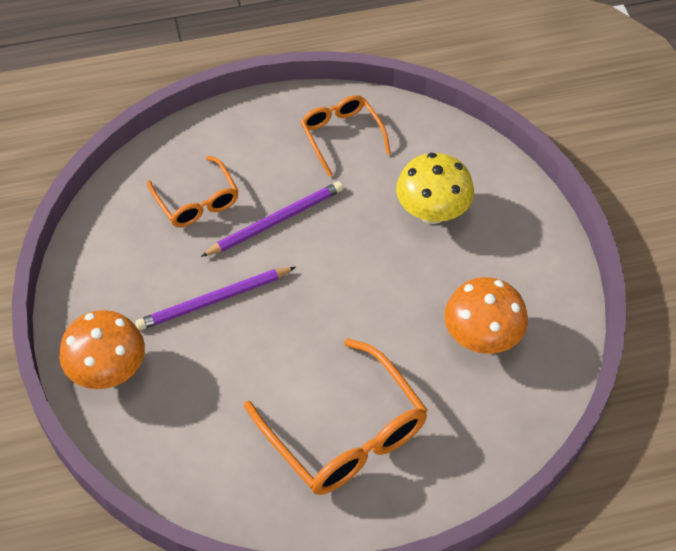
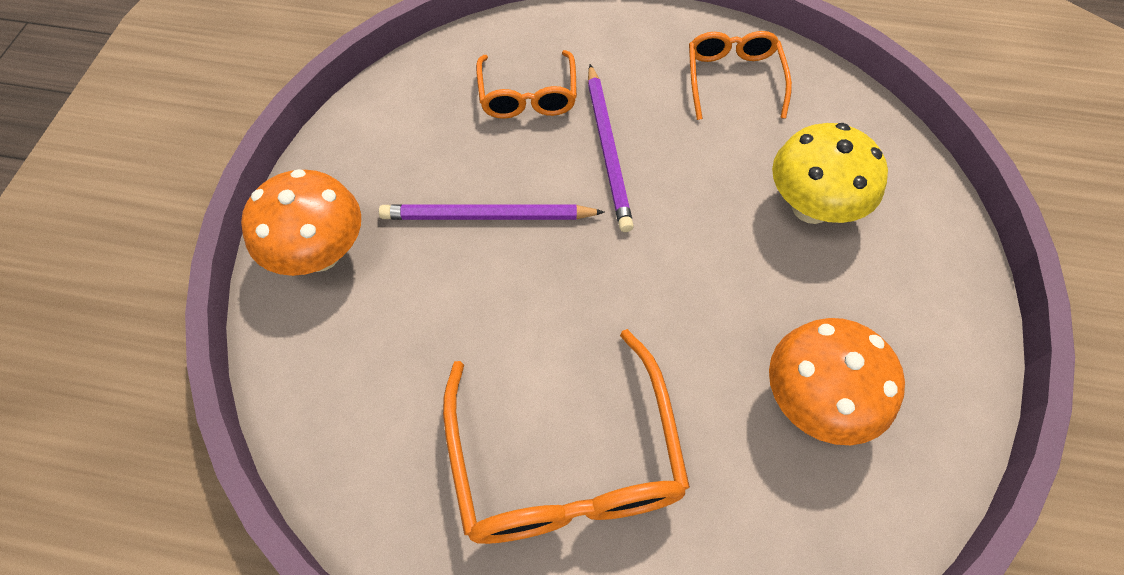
camera: 25 degrees right, 5 degrees up
purple pencil [201,181,343,257] -> purple pencil turned 90 degrees clockwise [588,64,634,232]

